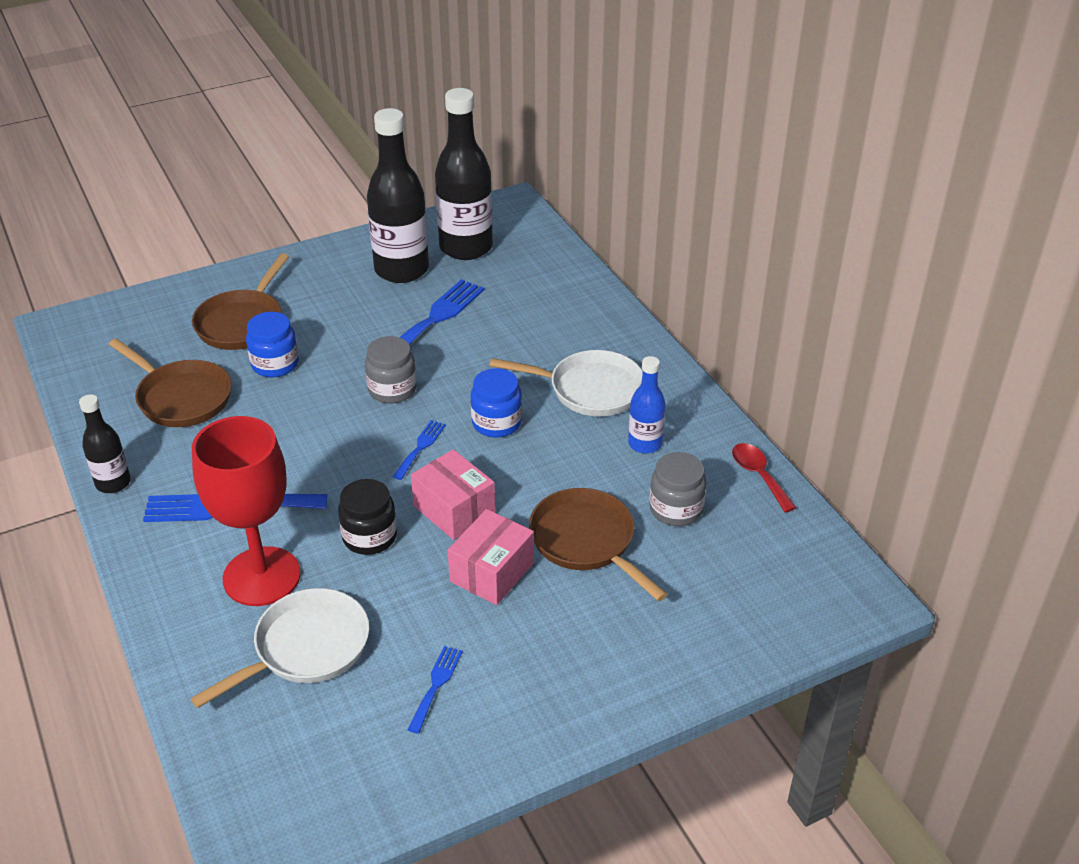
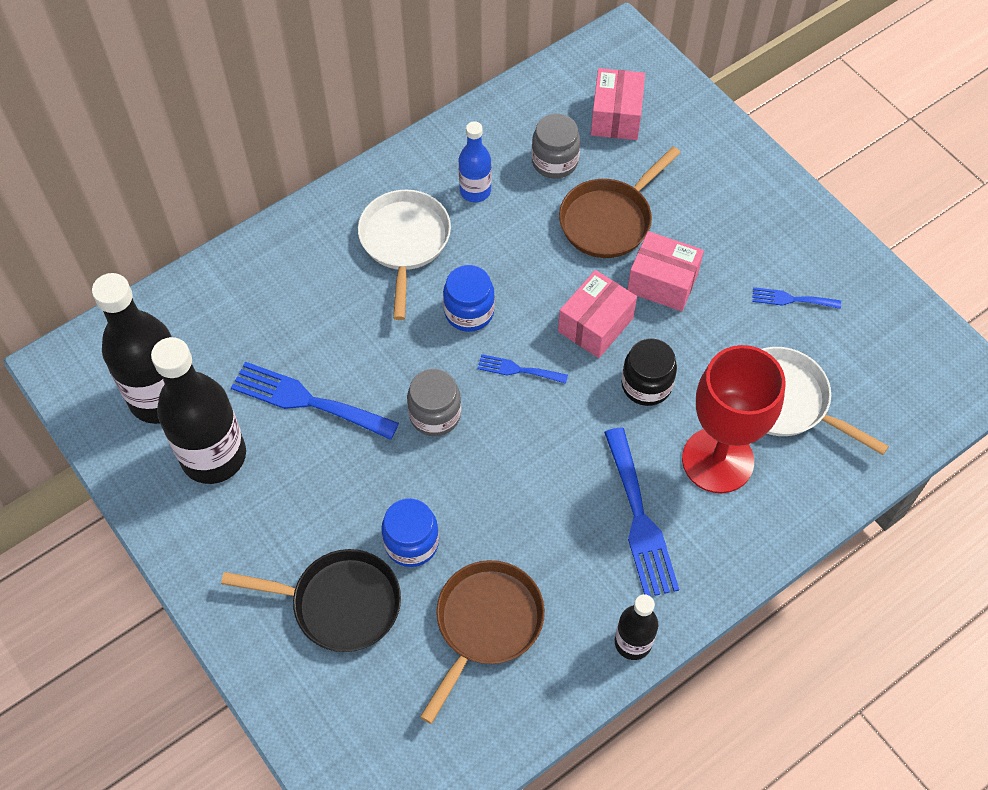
camera: 100 degrees left, 20 degrees up
brown pan [192,253,289,350] -> black pan [221,549,401,652]
red spoon [732,443,796,513] -> none
none -> pink box [591,68,645,140]

